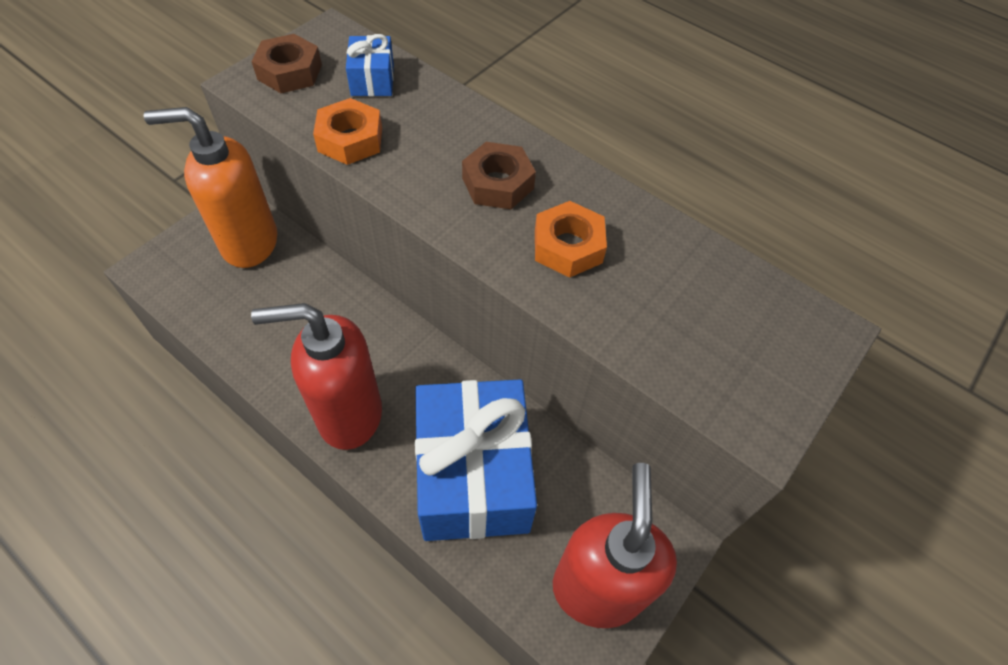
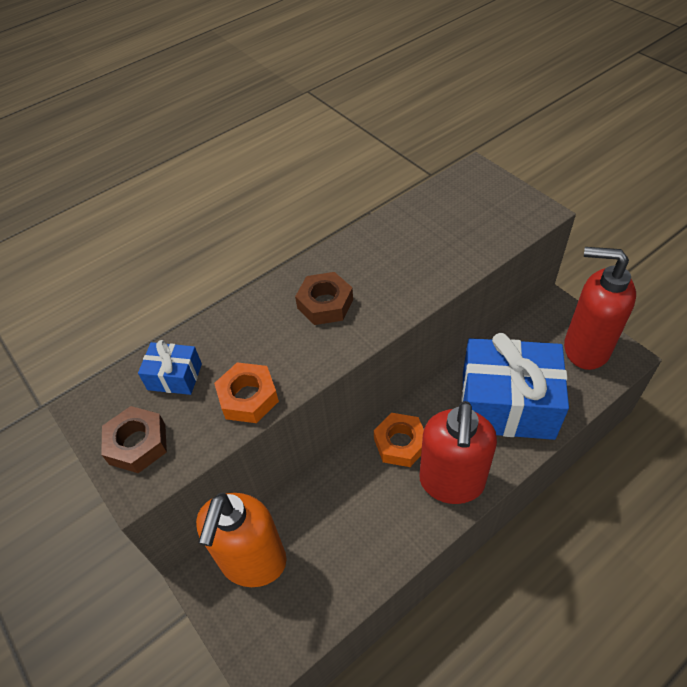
camera: 70 degrees left, 5 degrees down
orange nut [535,201,607,278] -> orange nut moved to [374,413,424,467]

